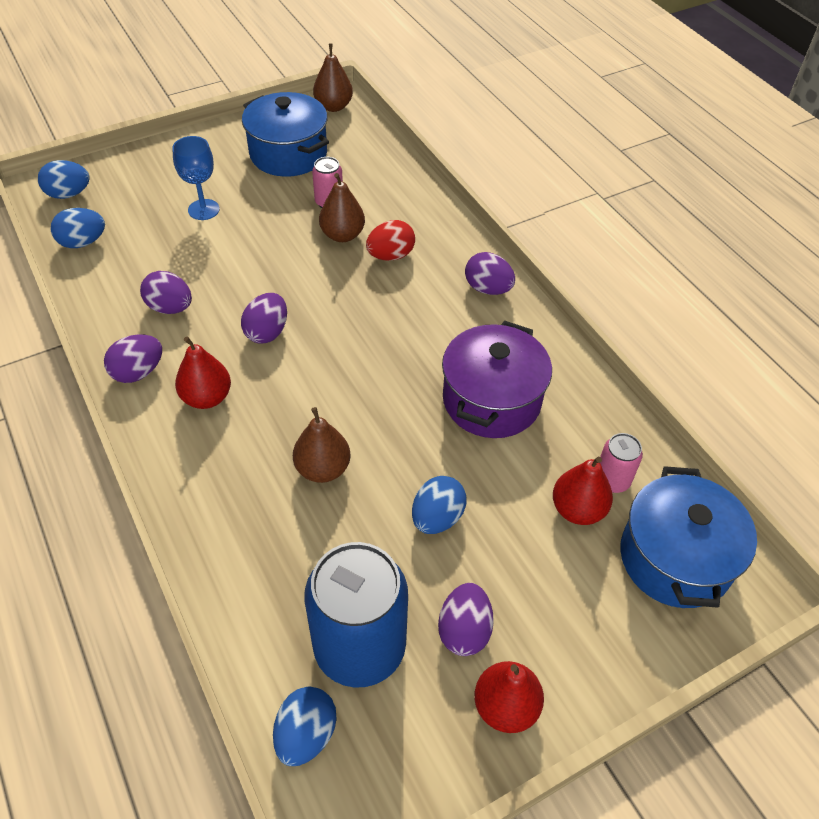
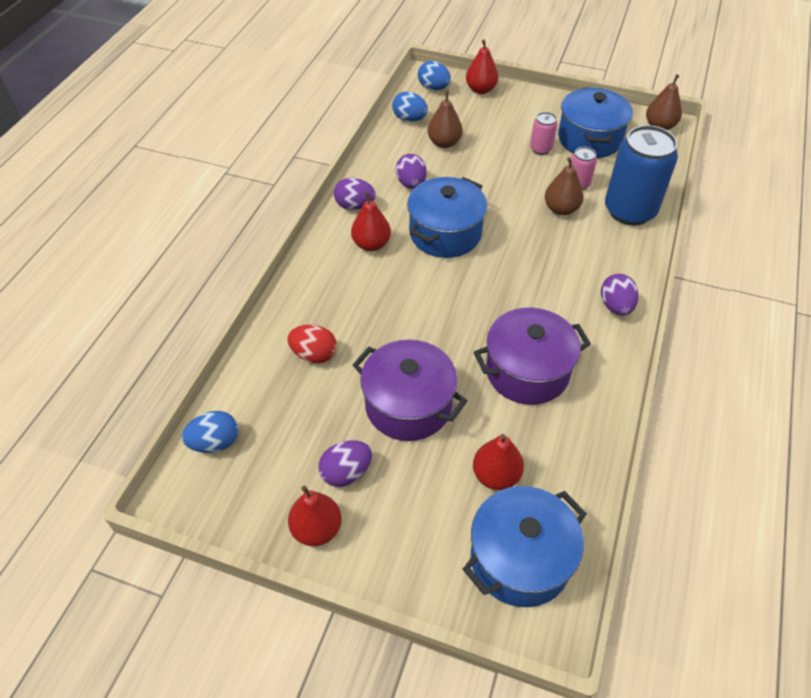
camera: 50 degrees right, 0 degrees up
blue goblet [172,136,220,220] -> none
purple egg [241,293,287,344] -> blue pot [407,177,487,258]
brown pear [293,407,350,483] -> brown pear moved to [428,91,463,148]
blue can [304,542,408,688] -> blue can moved to [605,125,678,226]
red egg [366,220,415,261] -> red egg moved to [287,325,337,363]
blue egg [412,476,467,534] -> purple pot [353,340,467,441]
pink can [600,433,643,493] -> pink can moved to [530,112,558,155]
none -> red pear [466,39,499,94]

